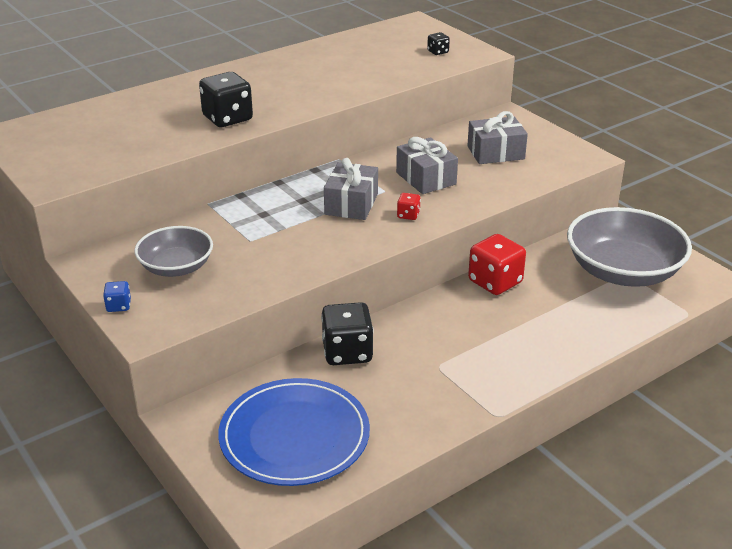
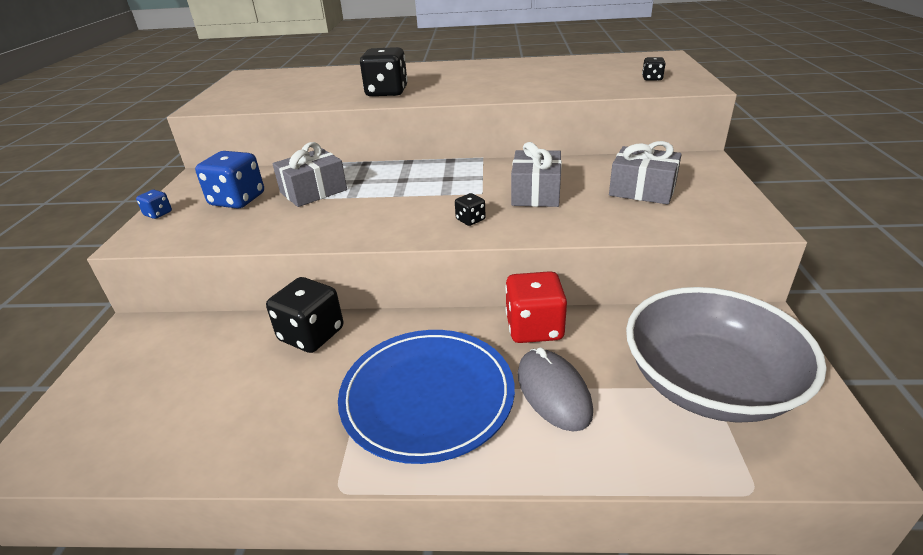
camera: 40 degrees right, 0 degrees up
grey bowl [134,226,213,277] -> blue dice [195,151,264,209]
blue plate [218,378,370,486] -> blue plate moved to [338,330,515,464]
grey gift [324,158,378,220] -> grey gift moved to [272,142,347,207]
red dice [397,193,421,220] -> black dice [455,193,486,226]
none -> grey mouse [518,347,593,431]

